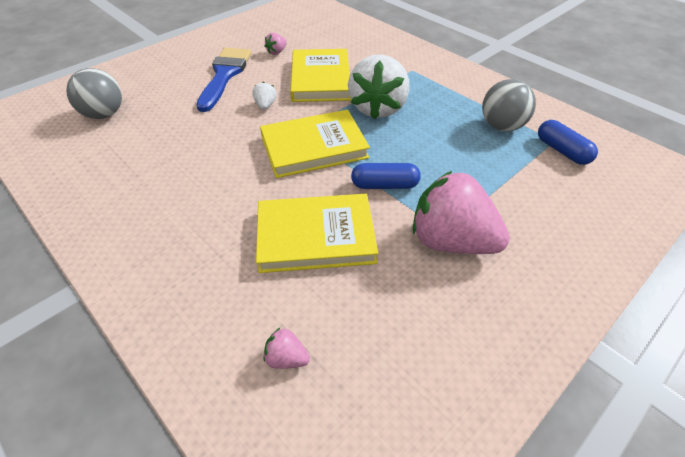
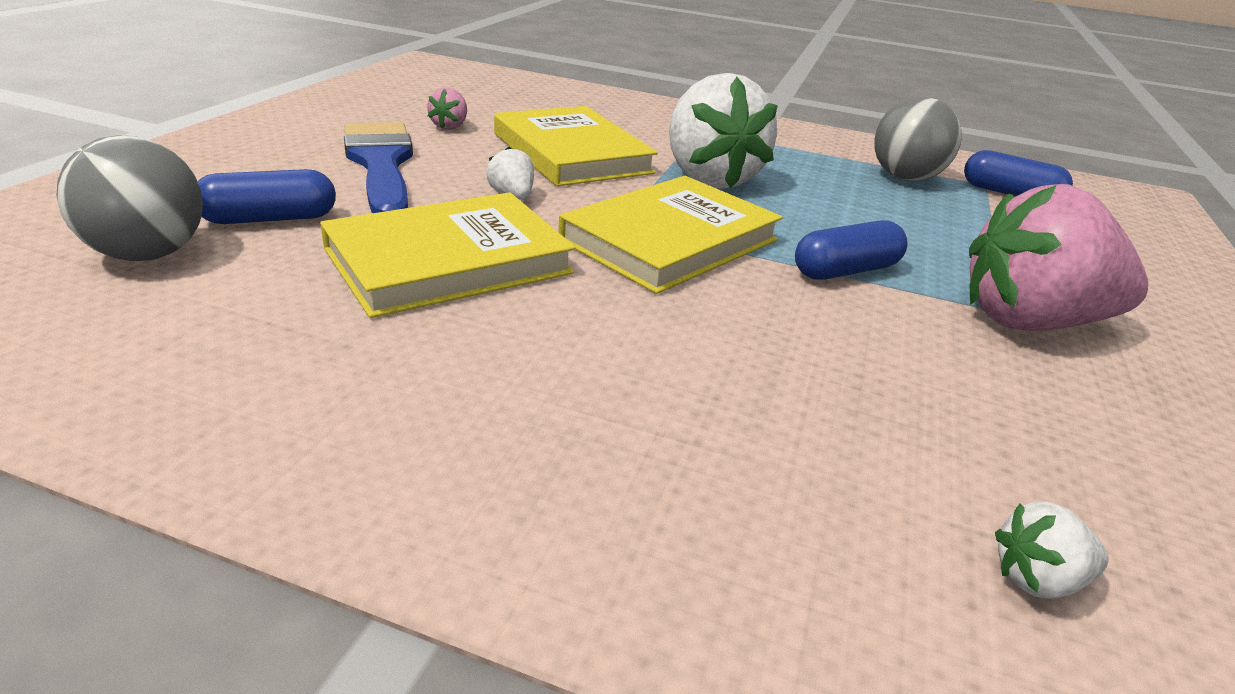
camera: 30 degrees left, 15 degrees down
yellow book [256,194,378,273] -> yellow book moved to [320,192,575,318]
pink strawberry [264,328,310,369] -> white strawberry [995,502,1108,599]
none -> blue capsule [198,169,336,224]

